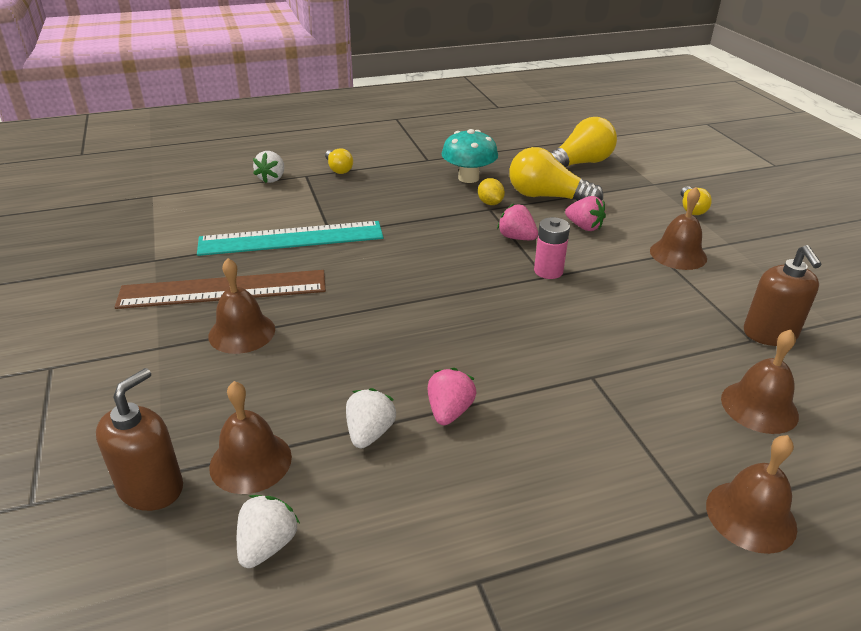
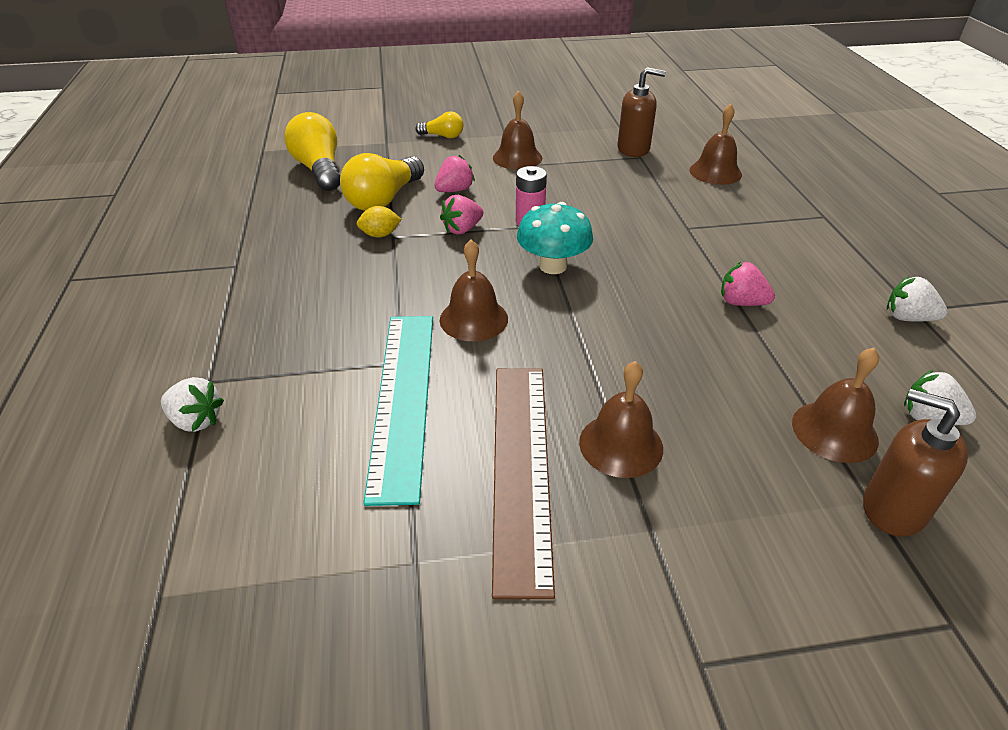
camera: 80 degrees left, 5 degrees up
yellow light bulb [325,148,353,174] -> none
white strawberry [346,388,396,449] -> white strawberry moved to [887,276,948,322]
turquoise mushroom [442,129,498,183] -> turquoise mushroom moved to [517,202,593,274]
brown bell [706,435,797,554] -> brown bell moved to [440,240,508,341]

